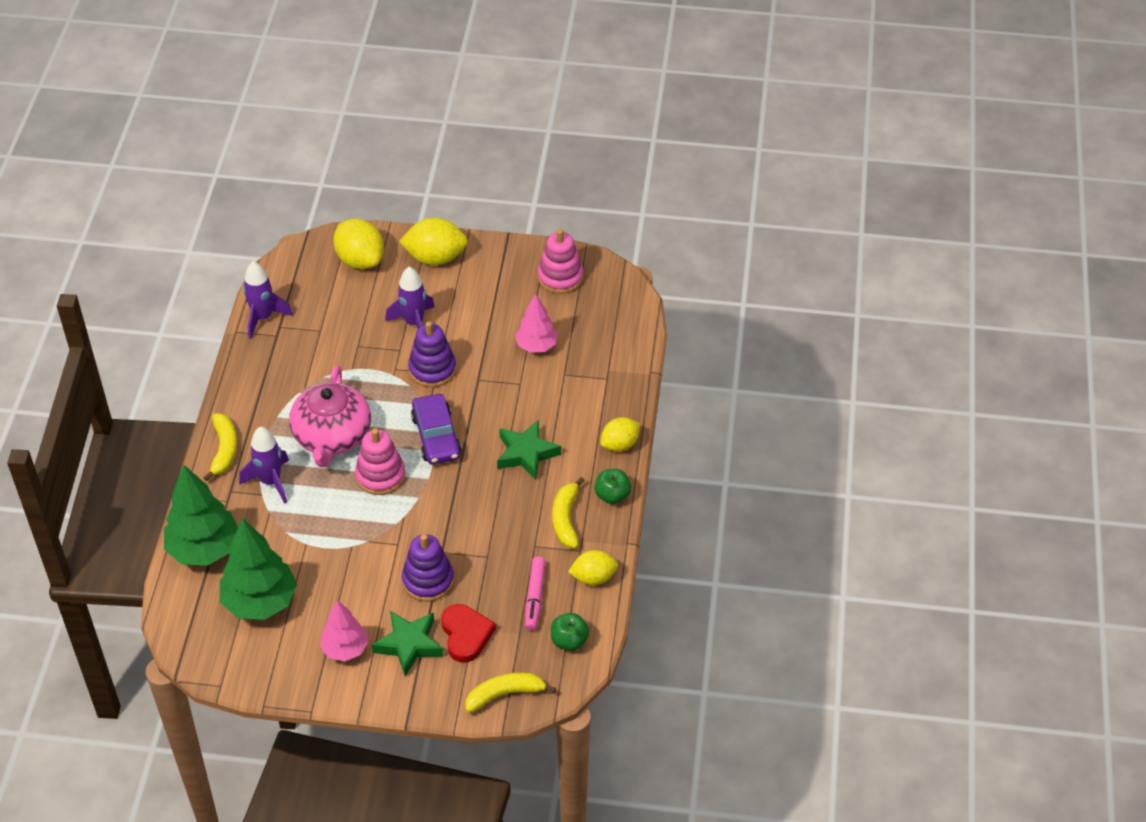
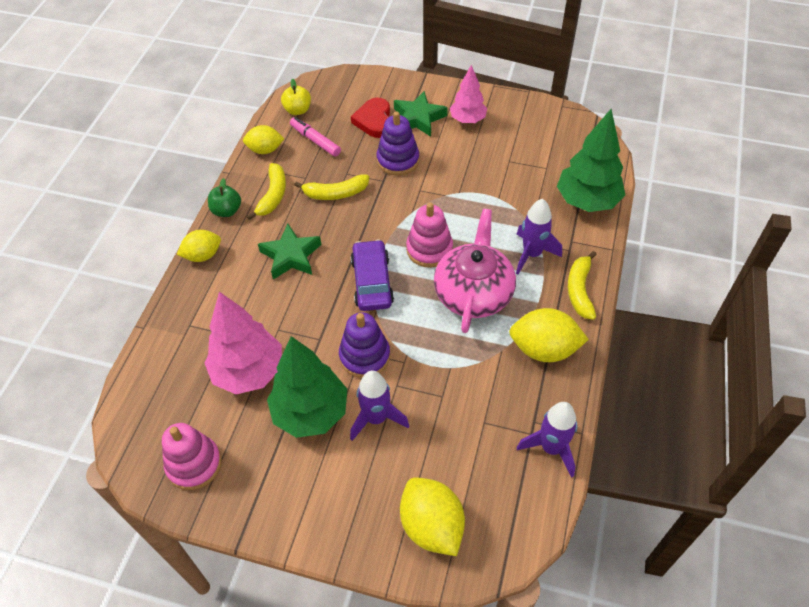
camera: 170 degrees left, 5 degrees up
green tree [220,518,297,620] -> green tree moved to [267,336,347,438]
yellow lemon [399,217,468,265] -> yellow lemon moved to [509,308,589,362]
yellow banana [466,672,556,713] -> yellow banana moved to [294,175,369,200]
pink tree [515,293,558,353] -> pink tree [204,292,282,394], size x1.63
pink marker [525,556,546,630] -> pink marker turned 60 degrees counterclockwise [290,117,341,157]
green apple [551,613,589,651] -> yellow apple [281,79,311,115]

